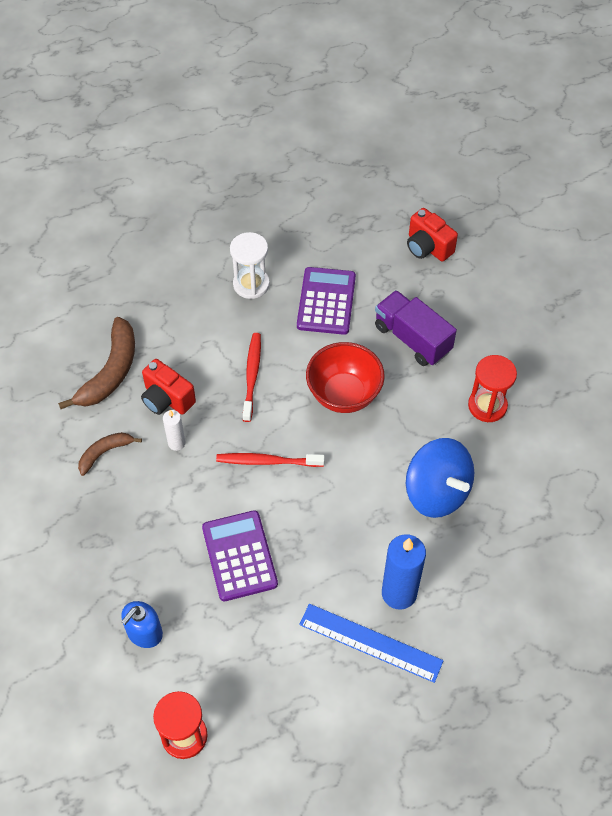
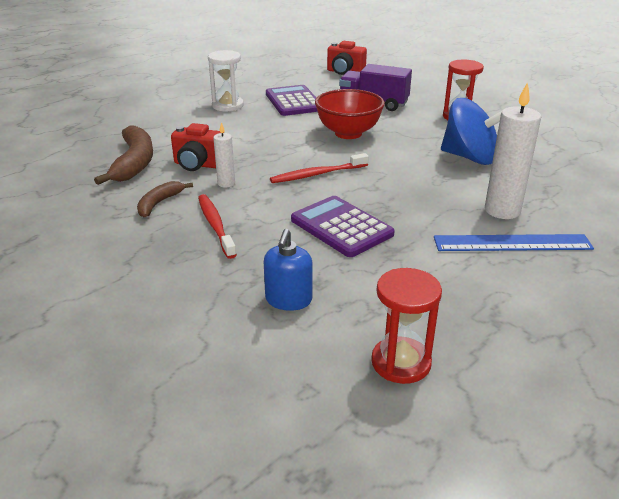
camera: 25 degrees left, 25 degrees down
red toothbrush [243,333,261,422] -> red toothbrush moved to [198,194,237,259]
blue candle [382,534,426,610] -> white candle [485,82,541,219]

